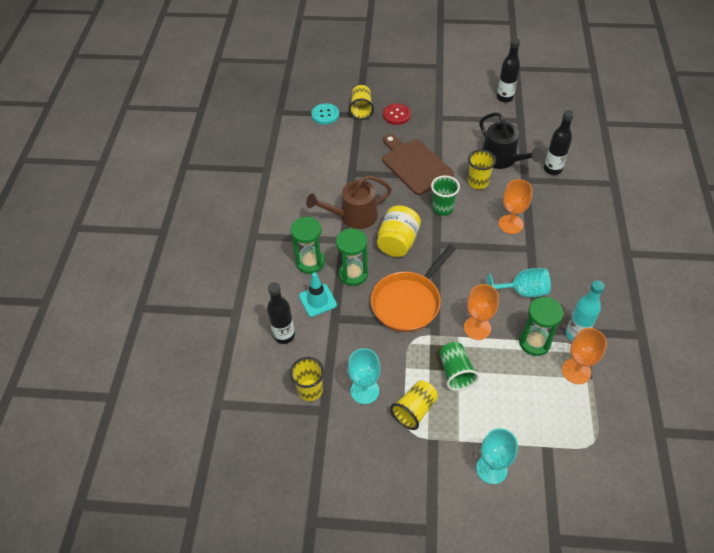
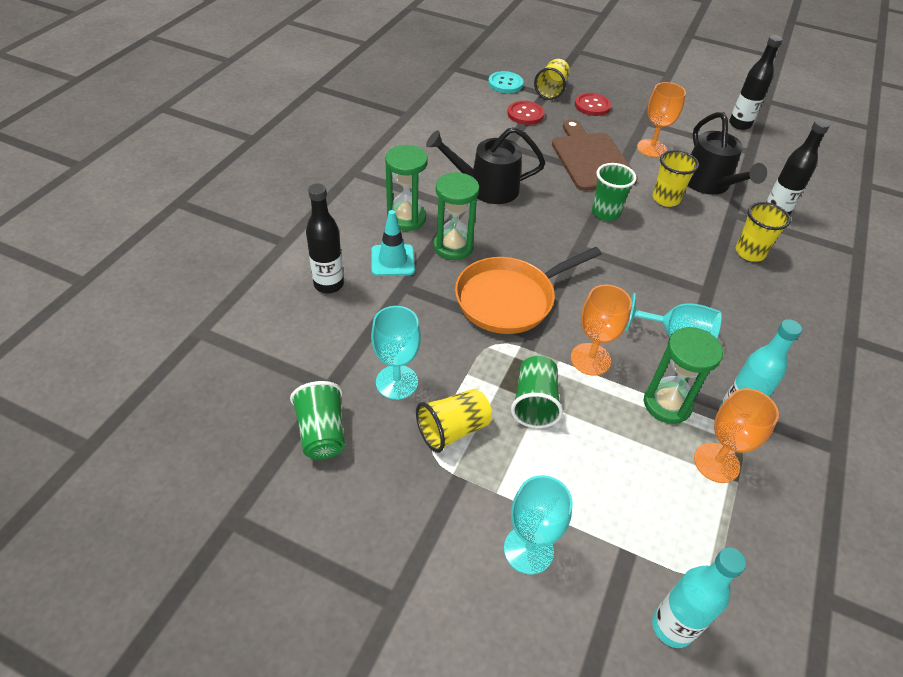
camera: 15 degrees right, 5 degrees down
yellow cup [290,357,324,401] -> yellow cup moved to [736,202,791,262]
brown watering can [306,175,392,229] -> black watering can [426,127,545,204]
yellow jar [377,205,421,257] -> none
orange goblet [499,179,532,234] -> orange goblet moved to [637,82,686,158]
none -> green cup [290,381,345,460]
none -> red button [507,101,545,125]
none -> turquoise bottle [652,548,746,648]

